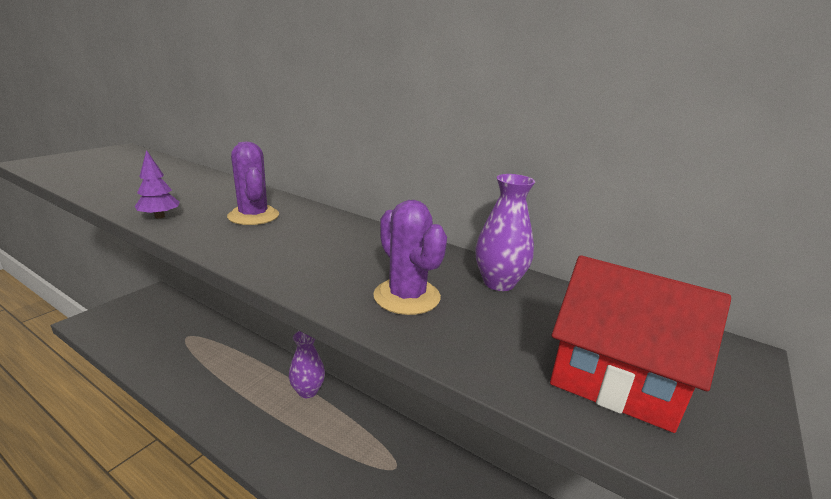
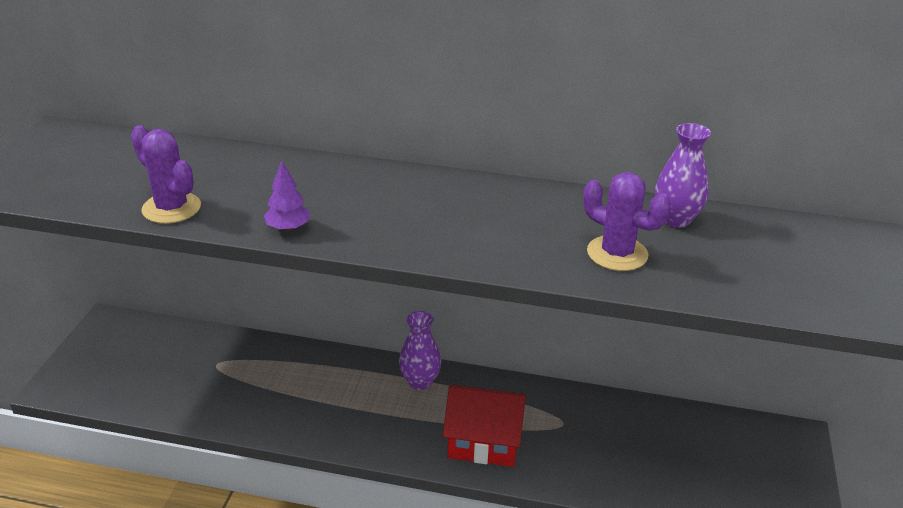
camera: 20 degrees left, 10 degrees up
purple cactus [227,142,279,225] -> purple cactus moved to [131,125,201,224]
red house [550,255,731,433] -> red house moved to [443,385,527,467]

